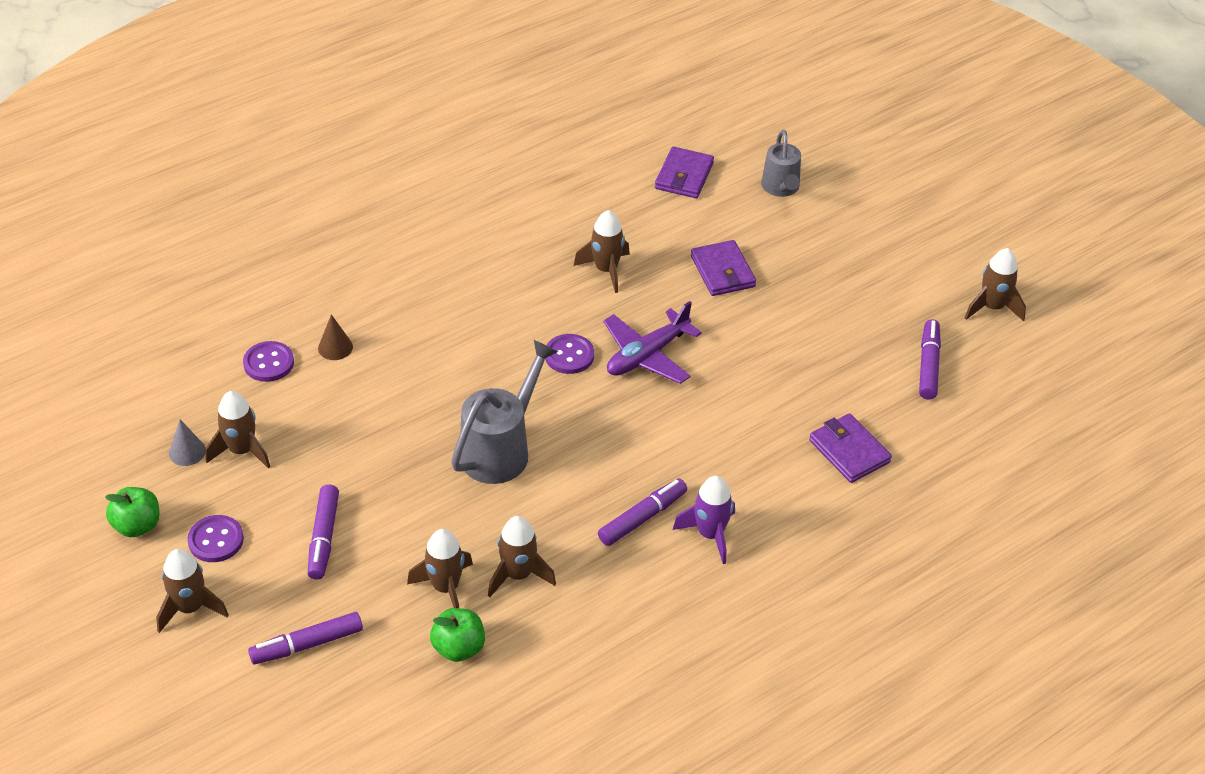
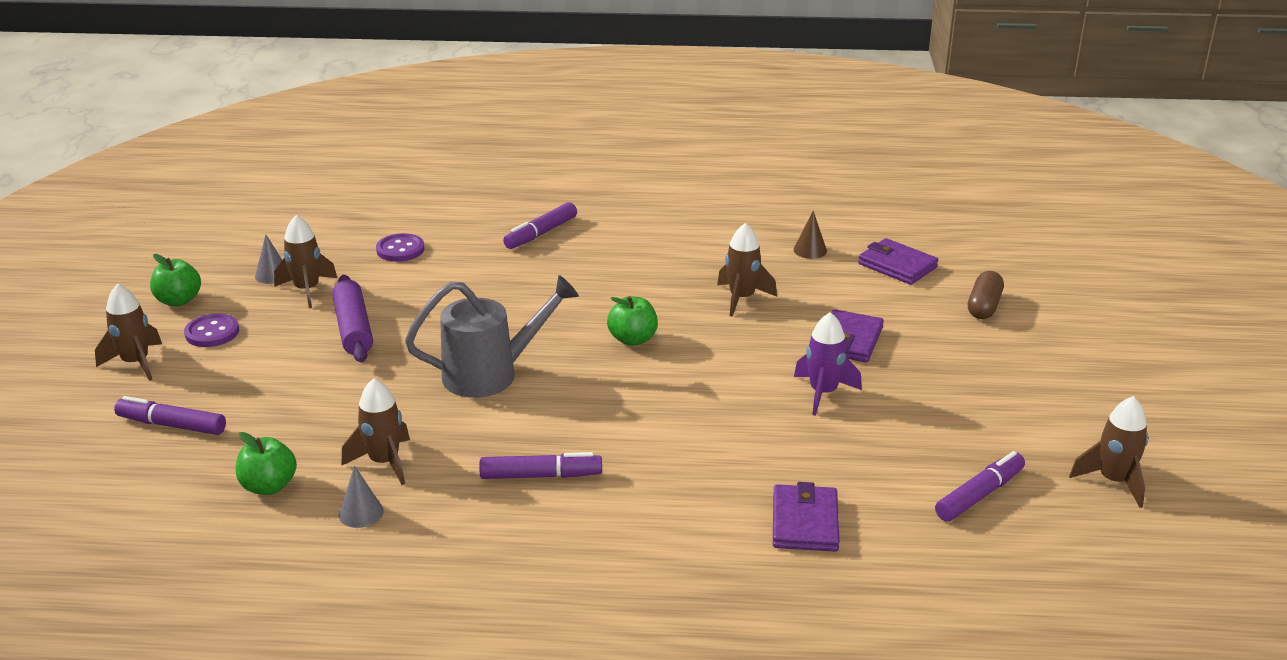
camera: 40 degrees right, 15 degrees down
purple marker [308,484,339,580] -> purple marker moved to [503,202,577,249]
brown cone [318,314,353,360] -> brown cone moved to [794,211,827,259]
brown rocket [407,529,473,608] -> none
purple button [545,334,594,374] -> green apple [607,296,658,346]
purple plane [603,301,702,384] -> none
purple wallet [655,147,714,198] -> purple wallet turned 75 degrees clockwise [858,238,938,285]
purple rocket [673,476,735,564] -> purple rocket moved to [794,312,862,416]
grey watering can [761,130,801,197] -> brown capsule [968,271,1004,319]
none -> purple rolling pin [332,275,373,362]
none -> grey cone [339,466,384,528]

